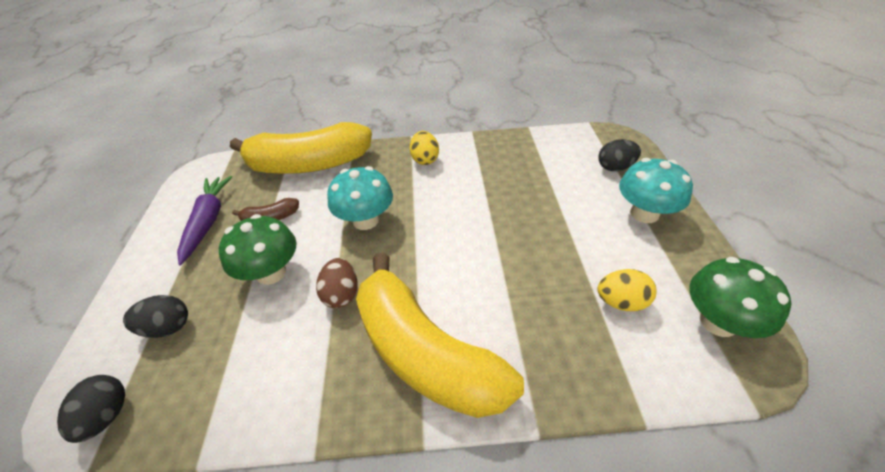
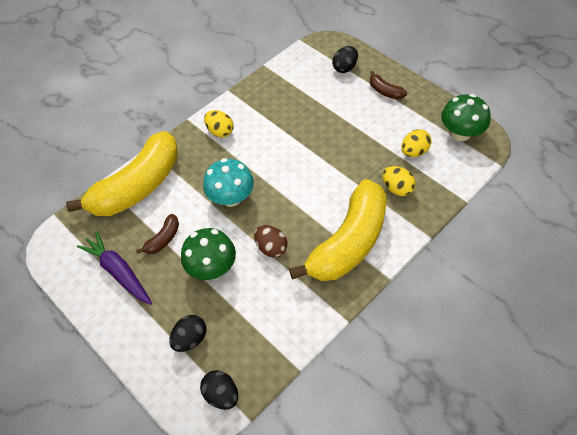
camera: 40 degrees left, 10 degrees up
yellow banana [356,253,524,418] -> yellow banana turned 60 degrees counterclockwise [289,179,387,281]
turquoise mushroom [619,158,693,223] -> brown banana [370,71,407,99]
none -> yellow egg [382,166,416,196]

